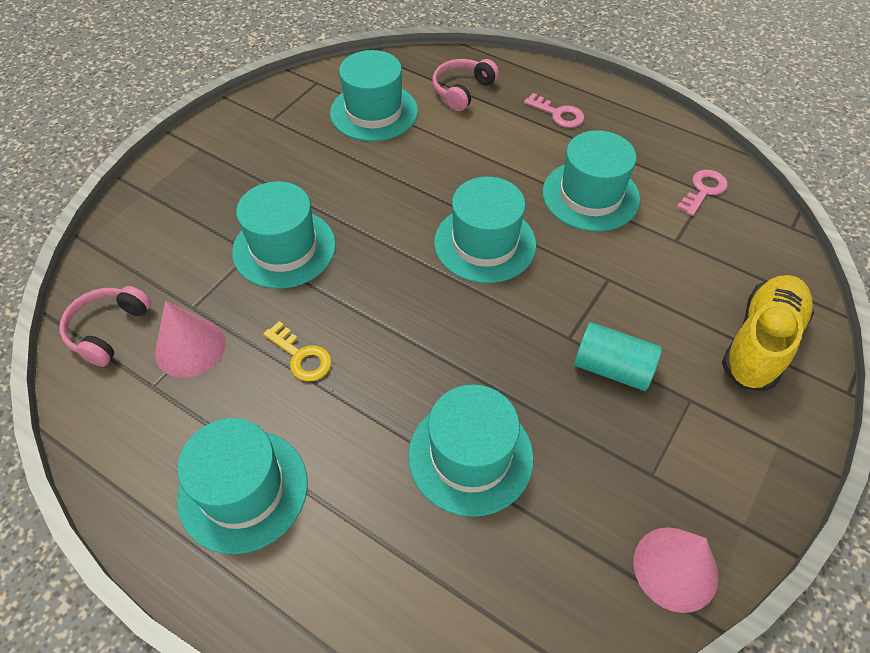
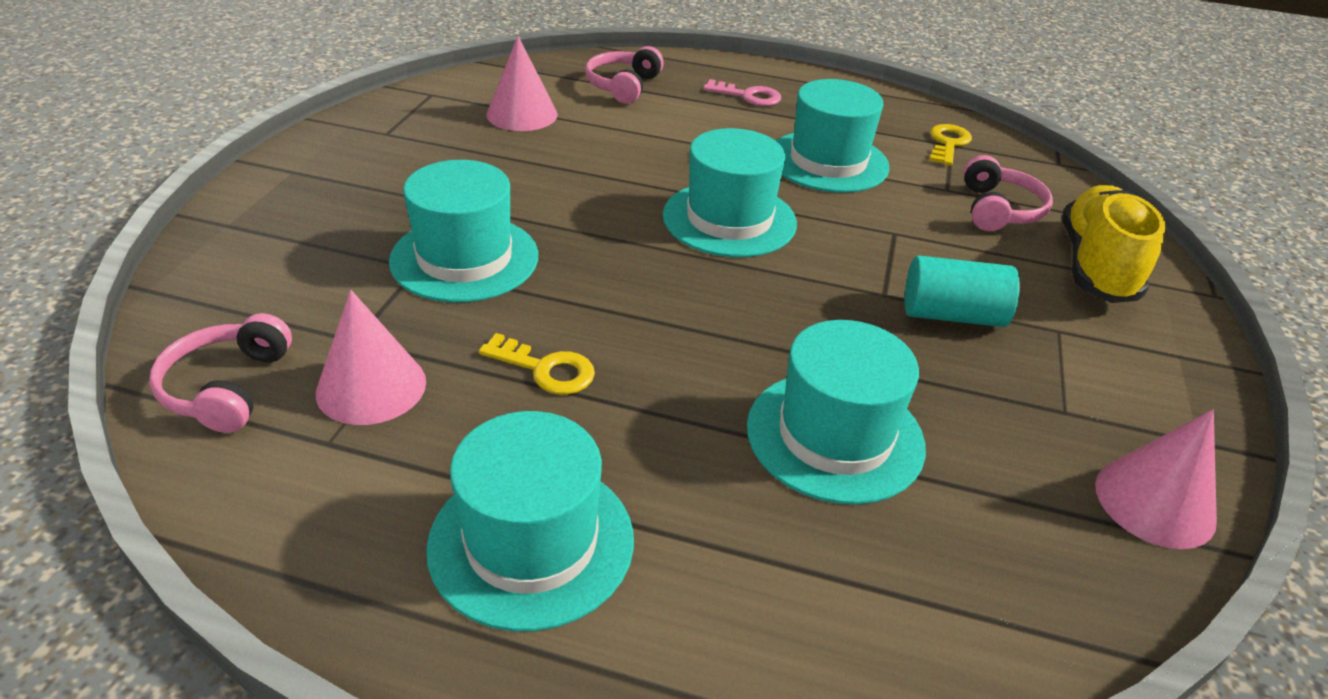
camera: 20 degrees left, 15 degrees down
turquoise hat [330,50,418,141] -> pink cone [486,36,558,131]
pink key [676,170,728,216] -> yellow key [929,124,972,166]
none -> pink headphones [963,155,1053,231]

